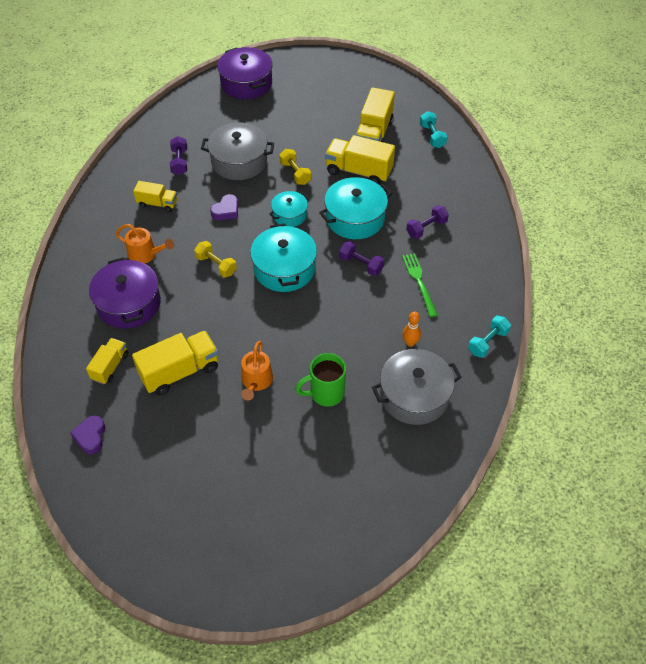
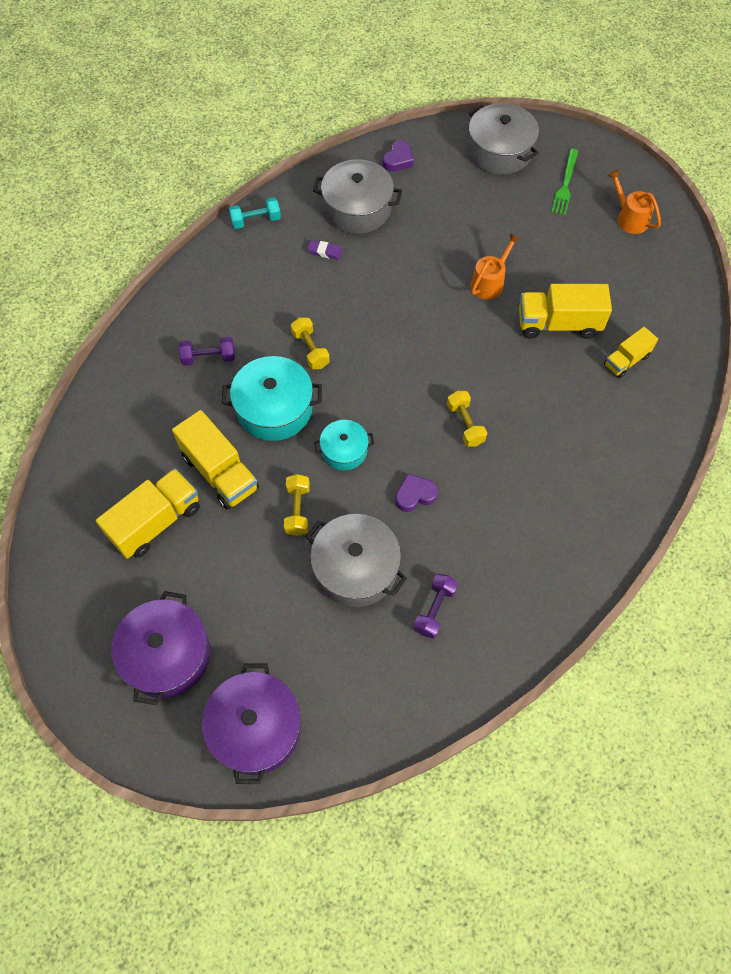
camera: 150 degrees left, 10 degrees up
purple heart [70,415,105,454] -> purple heart moved to [383,140,414,172]
purple pot [89,257,161,329] -> purple pot moved to [112,591,210,705]
orange watering can [115,224,174,264] -> orange watering can moved to [608,169,661,234]
yellow truck [133,181,177,212] -> none
turquoise pot [250,224,317,292] -> none
green mug [295,353,346,406] -> none
purple dumbbell [339,241,384,276] -> yellow dumbbell [291,317,330,369]
green fork [402,253,438,317] -> green fork moved to [551,149,578,215]
orange bowling pin [403,312,421,347] -> purple eraser [307,240,343,260]
turquoise dumbbell [420,111,447,148] -> none
none -> grey pot [468,103,539,175]

